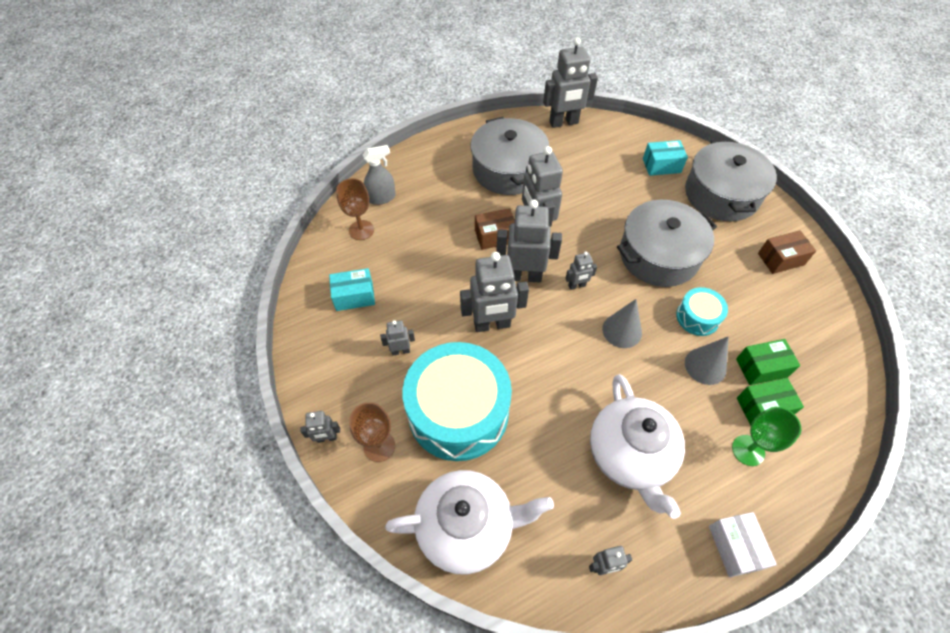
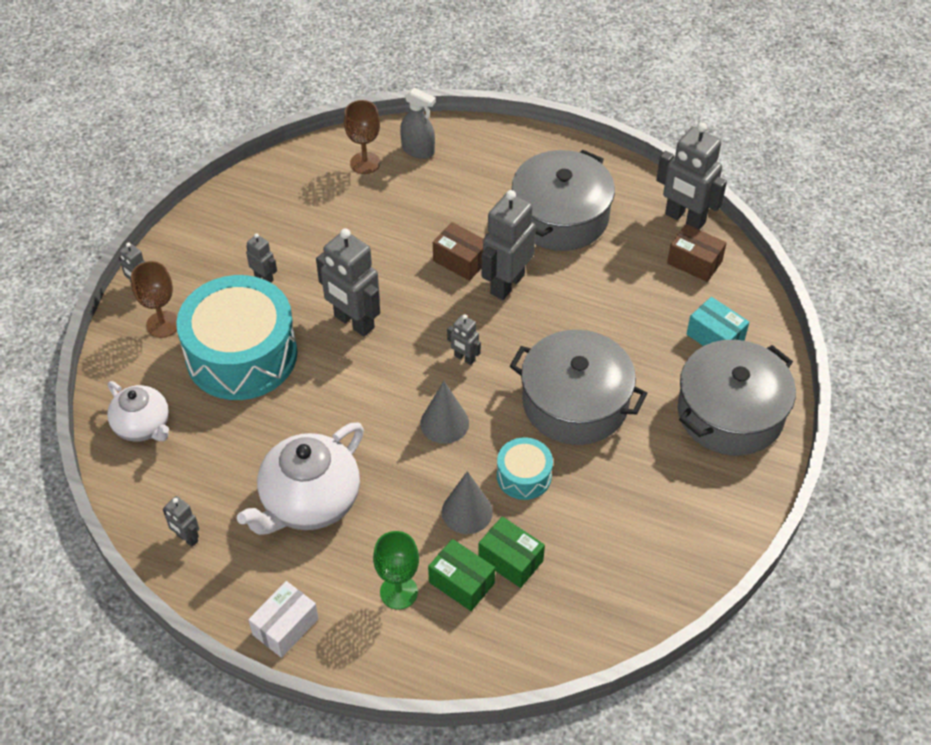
camera: 50 degrees right, 5 degrees down
turquoise box [329,268,375,311] -> none
white teapot [385,470,554,575] -> white teapot [107,381,169,441], size x0.62
grey robot [496,199,562,283] -> none
brown box [758,230,816,274] -> brown box moved to [667,224,727,282]

